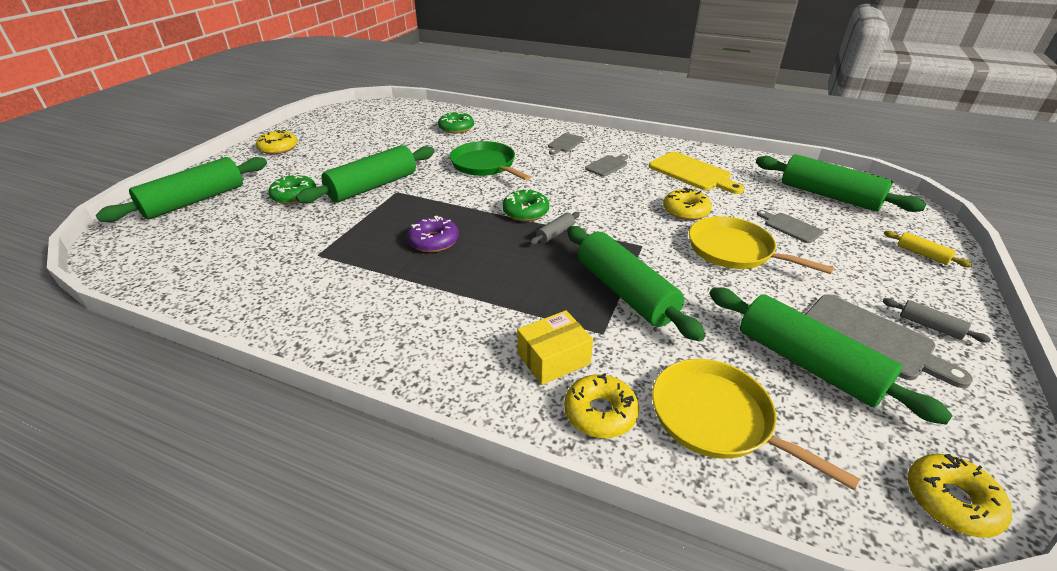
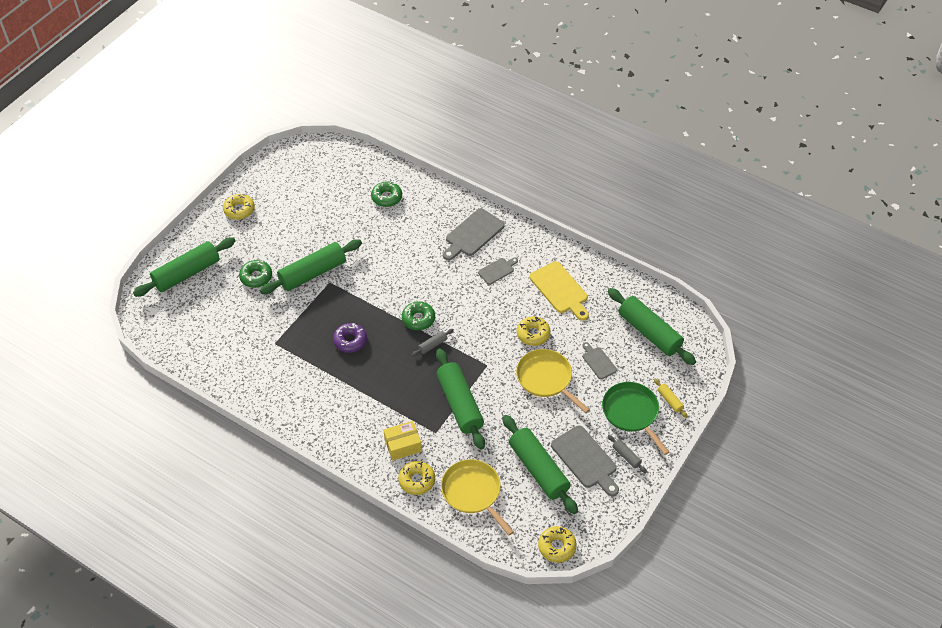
camera: 10 degrees right, 15 degrees up
green pan [450,141,531,181] -> green pan moved to [602,382,669,455]
grey cutting board [548,133,584,155] -> grey cutting board [443,208,505,261], size x1.75

